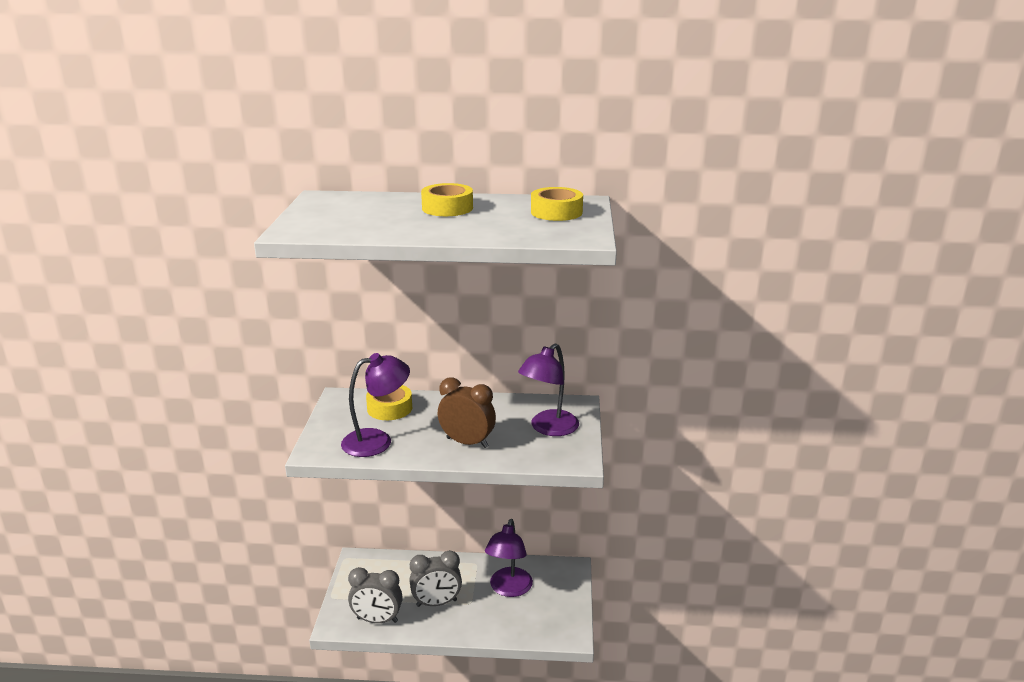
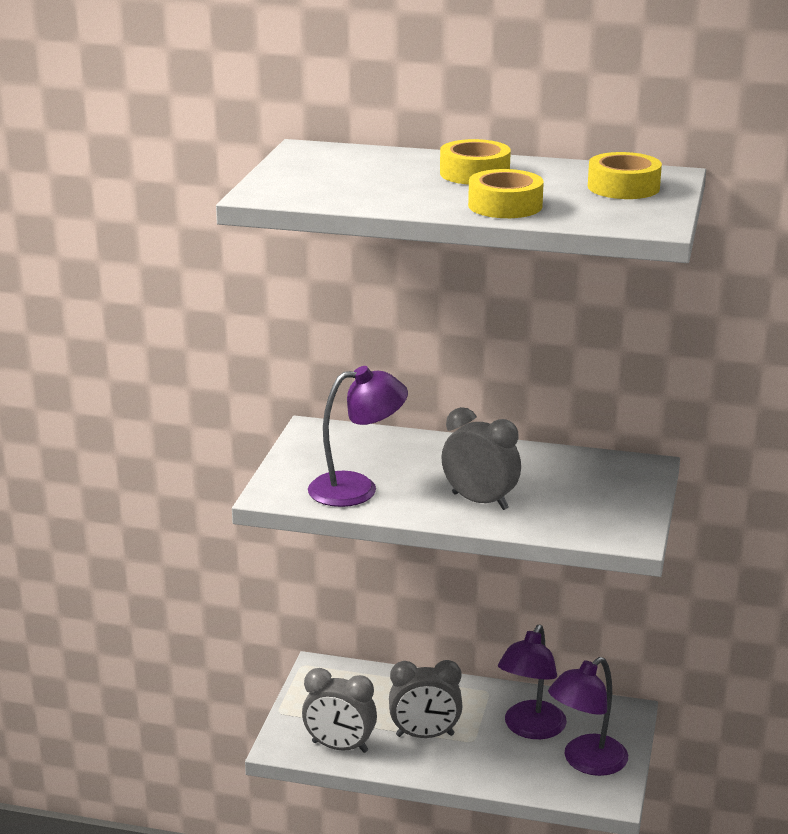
camera: 10 degrees right, 0 degrees up
yellow tape [366,385,412,420] -> yellow tape moved to [468,169,544,218]
brown clock [438,377,496,448] -> grey clock [441,407,521,510]
purple lamp [518,343,579,436] -> purple lamp moved to [548,657,628,776]

